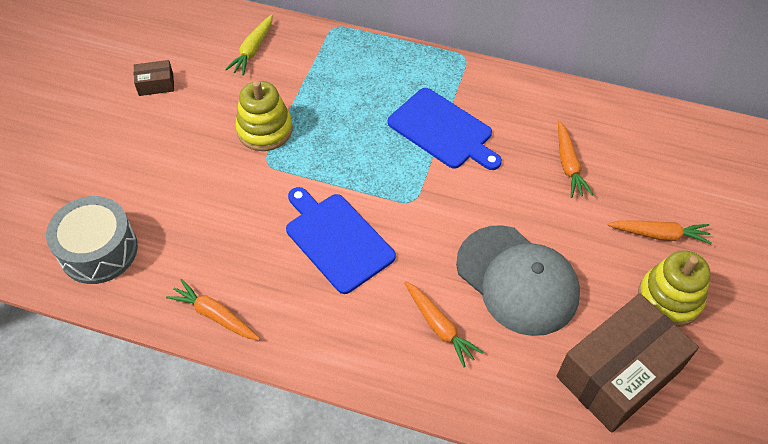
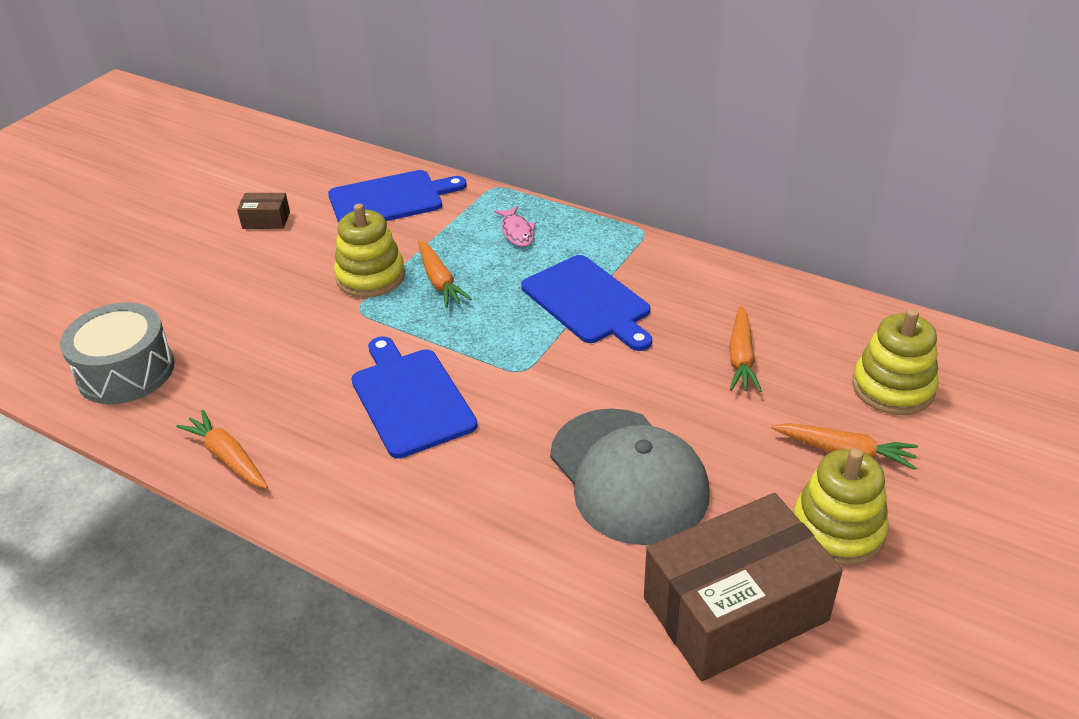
camera: 15 degrees right, 15 degrees down
yellow carrot [225,14,273,75] -> blue cutting board [328,170,467,223]
orange carrot [405,281,484,367] -> orange carrot moved to [418,240,472,308]
none -> pink fish [494,206,536,247]
none -> yellow stacking toy [852,309,939,415]

